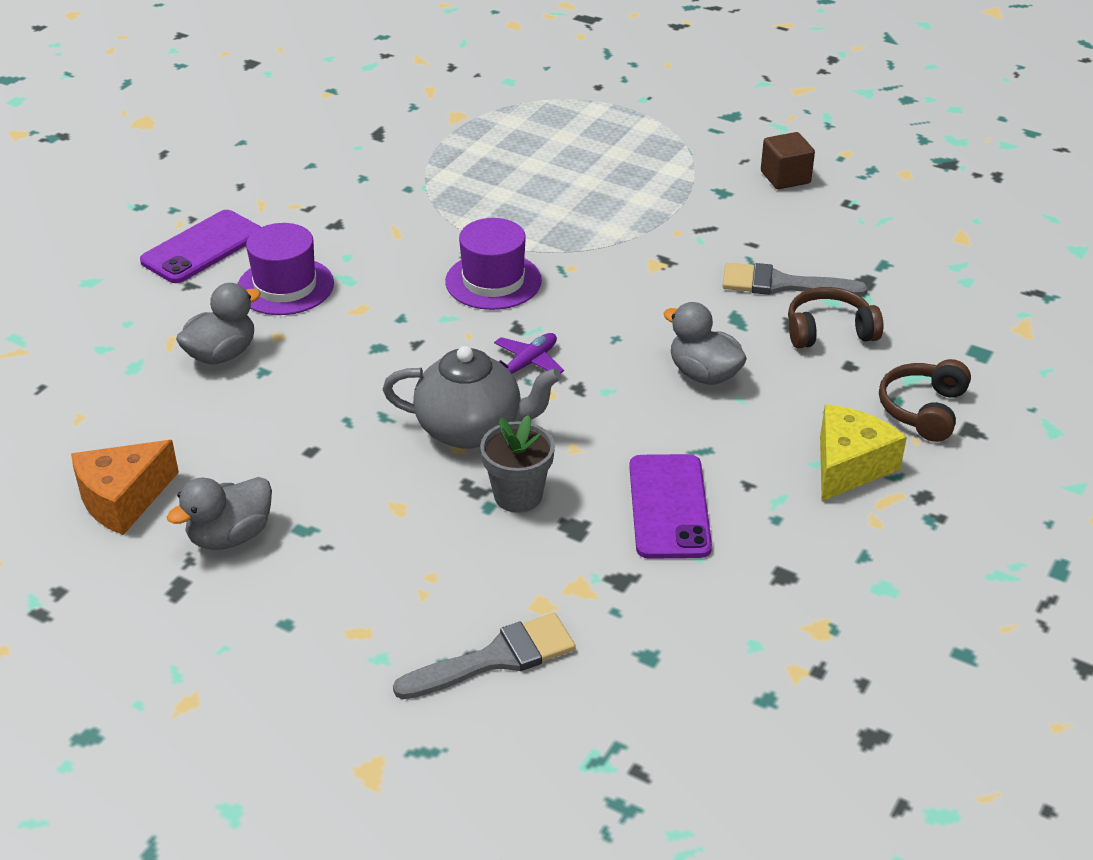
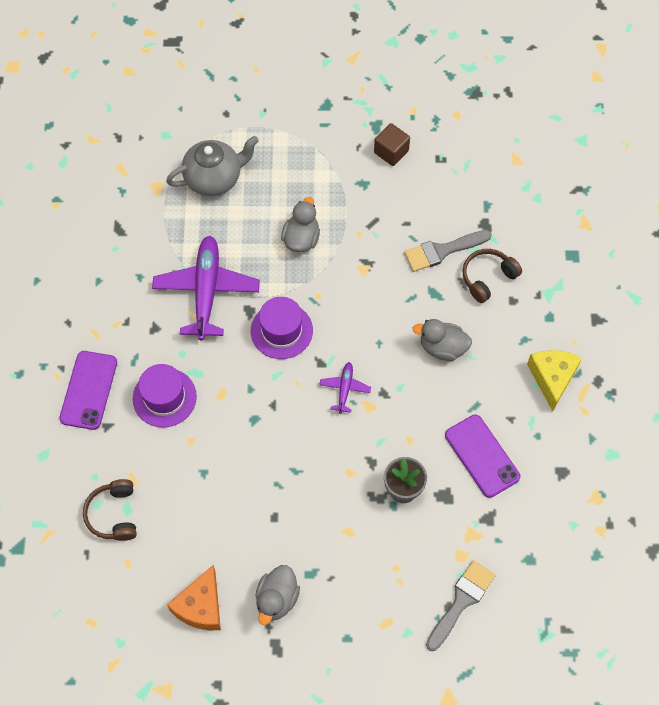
camera: 30 degrees left, 25 degrees up
grey duck [176,283,261,364] -> grey duck moved to [281,197,320,252]
grey teapot [382,346,561,449] -> grey teapot moved to [166,136,259,196]
brown headphones [879,359,971,442] -> brown headphones moved to [83,479,137,541]
none -> purple plane [152,236,260,340]

